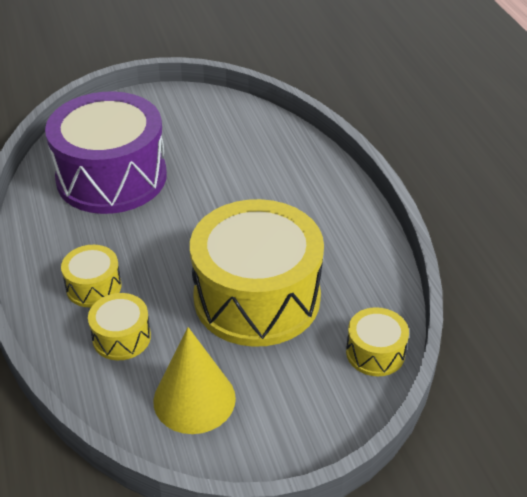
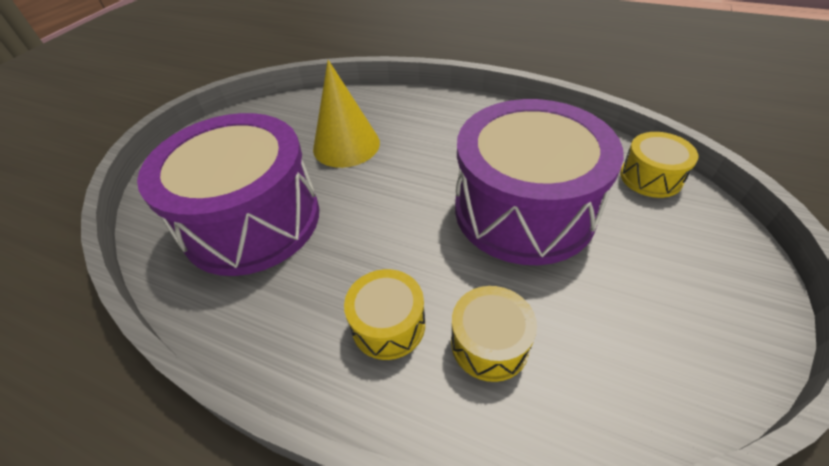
camera: 45 degrees left, 5 degrees up
yellow cone [153,327,236,434] -> yellow cone moved to [313,60,380,168]
yellow drum [190,199,324,347] -> purple drum [455,99,624,265]

